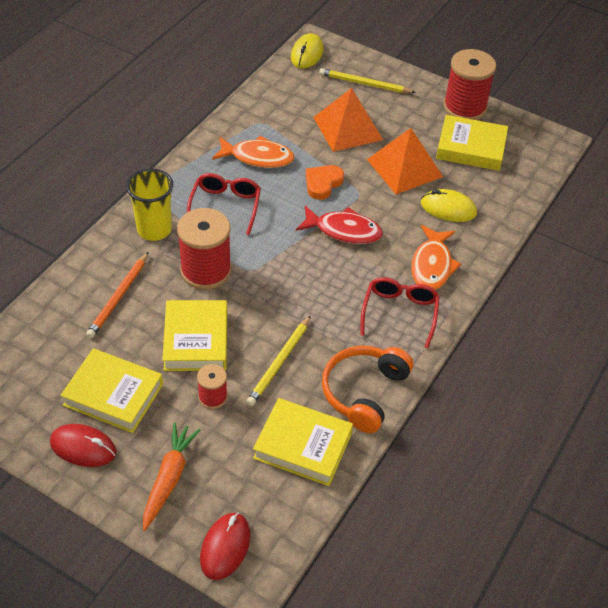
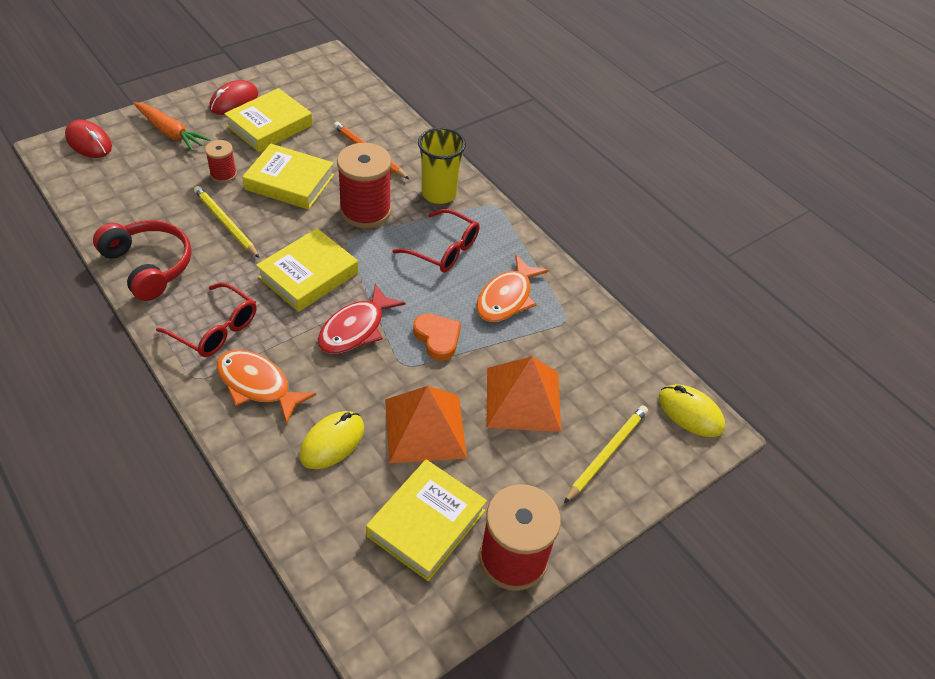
camera: 110 degrees right, 0 degrees up
yellow book [253,398,353,486] -> yellow book moved to [256,228,358,312]
orange headphones [322,346,413,433] -> red headphones [93,220,191,301]

